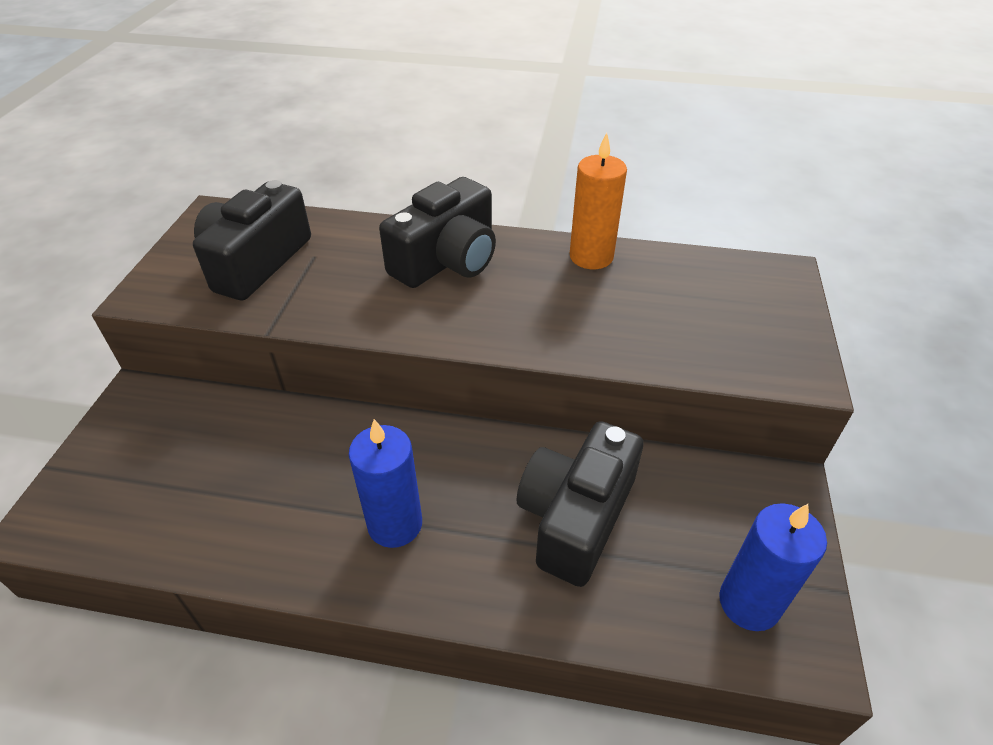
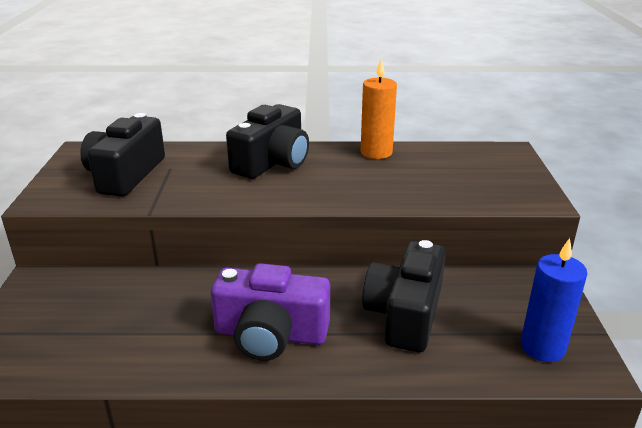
camera: 10 degrees left, 15 degrees down
blue candle [349,419,422,548] -> purple camera [211,263,330,361]

